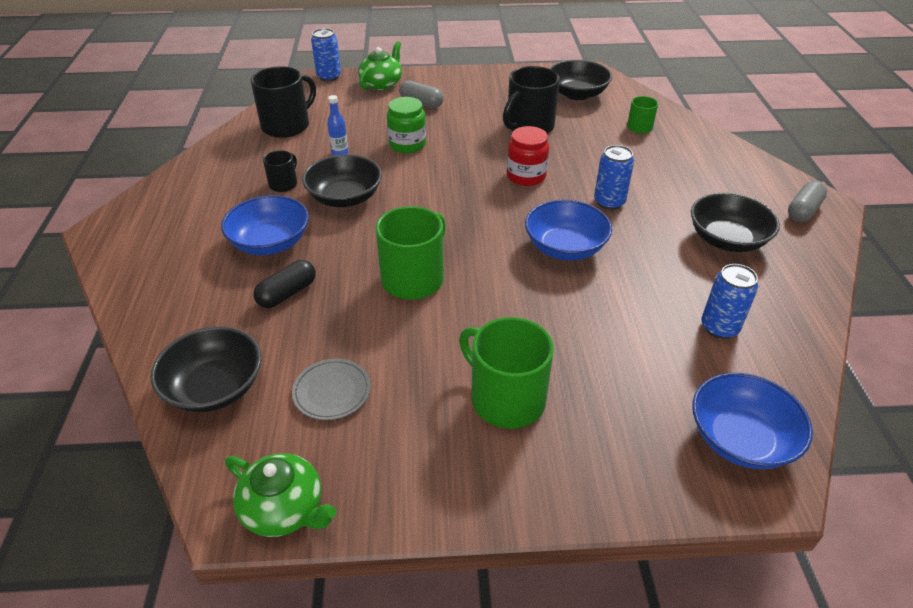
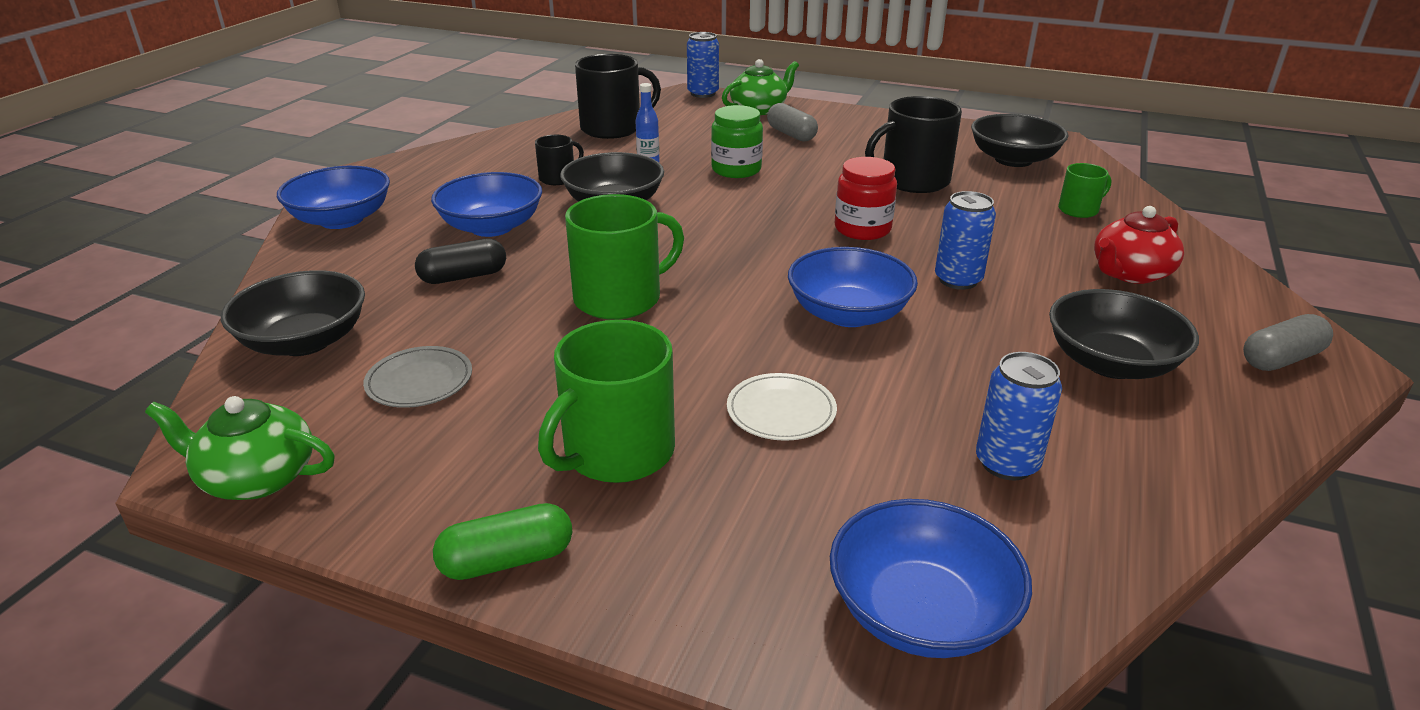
camera: 25 degrees right, 10 degrees down
green teapot [225,453,337,537] -> green teapot turned 135 degrees clockwise [145,396,335,500]
green mug [459,317,554,429] -> green mug turned 120 degrees counterclockwise [538,320,675,483]
none -> blue bowl [277,166,390,229]
none -> green capsule [433,503,572,580]
none -> white plate [727,373,837,441]
none -> red teapot [1094,206,1184,284]

